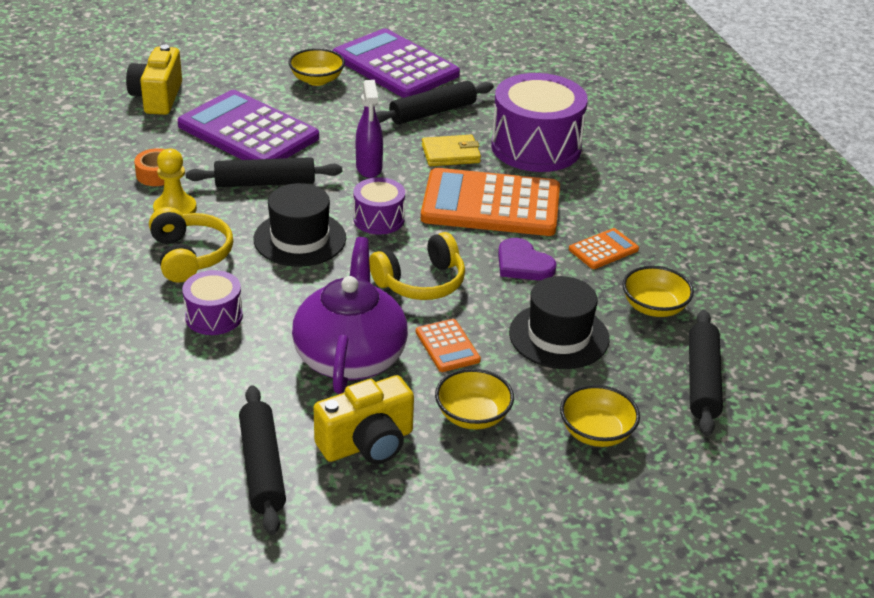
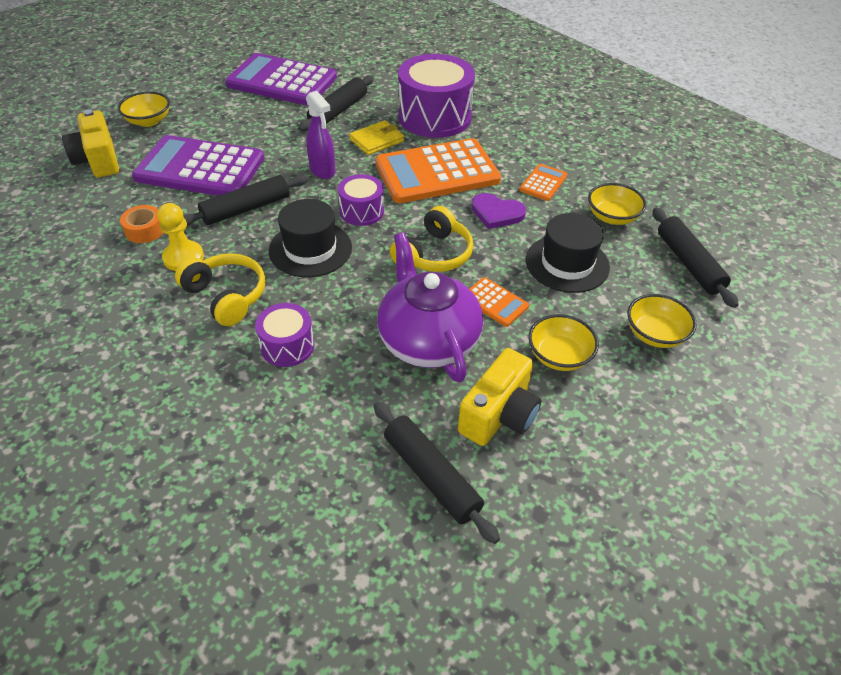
camera: 25 degrees left, 10 degrees up
yellow bowl [289,48,345,86] -> yellow bowl moved to [118,92,170,127]

